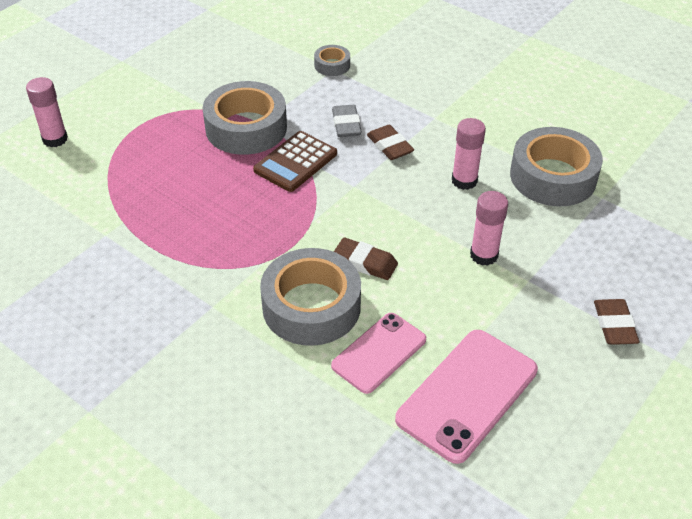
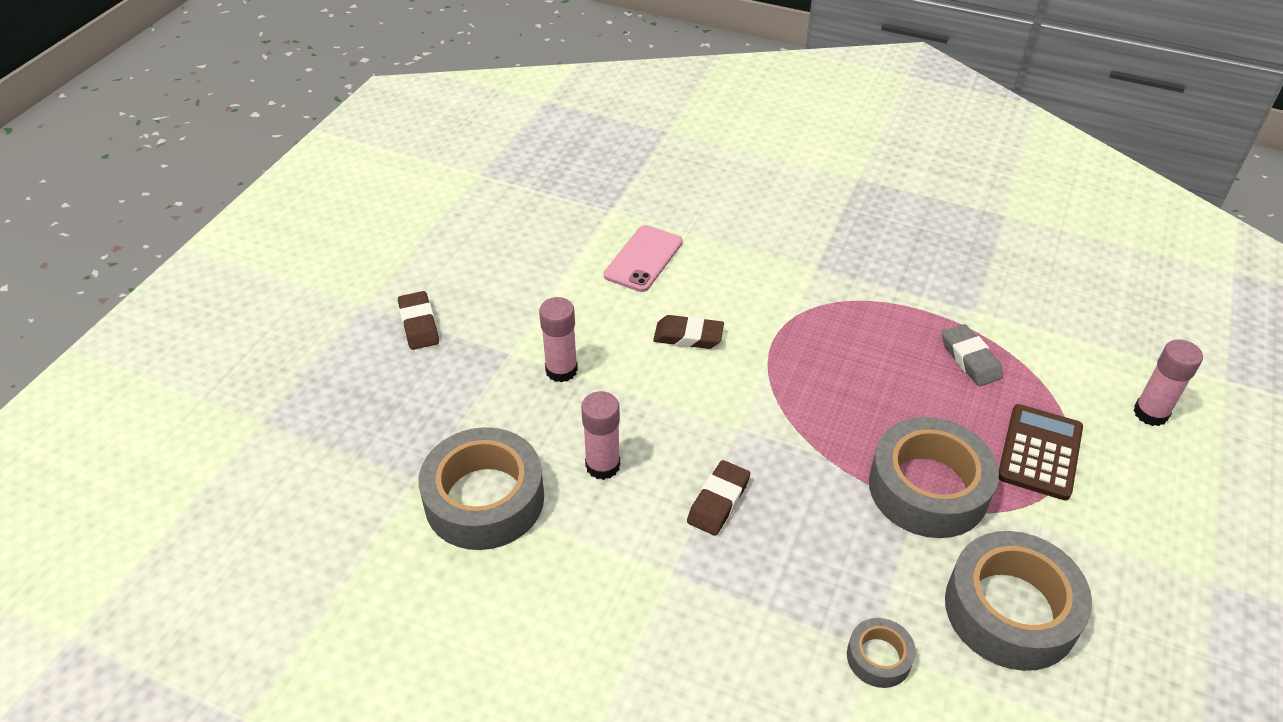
camera: 165 degrees right, 0 degrees up
brown calculator [253,131,337,192] -> brown calculator moved to [999,404,1083,501]
grey tape [260,248,361,346] -> grey tape moved to [945,531,1092,671]
grey eraser [332,105,362,137] -> grey eraser moved to [942,324,1003,386]
brown eraser [367,125,414,160] -> brown eraser turned 75 degrees clockwise [687,460,750,536]
pink phone [395,330,538,464] -> none

